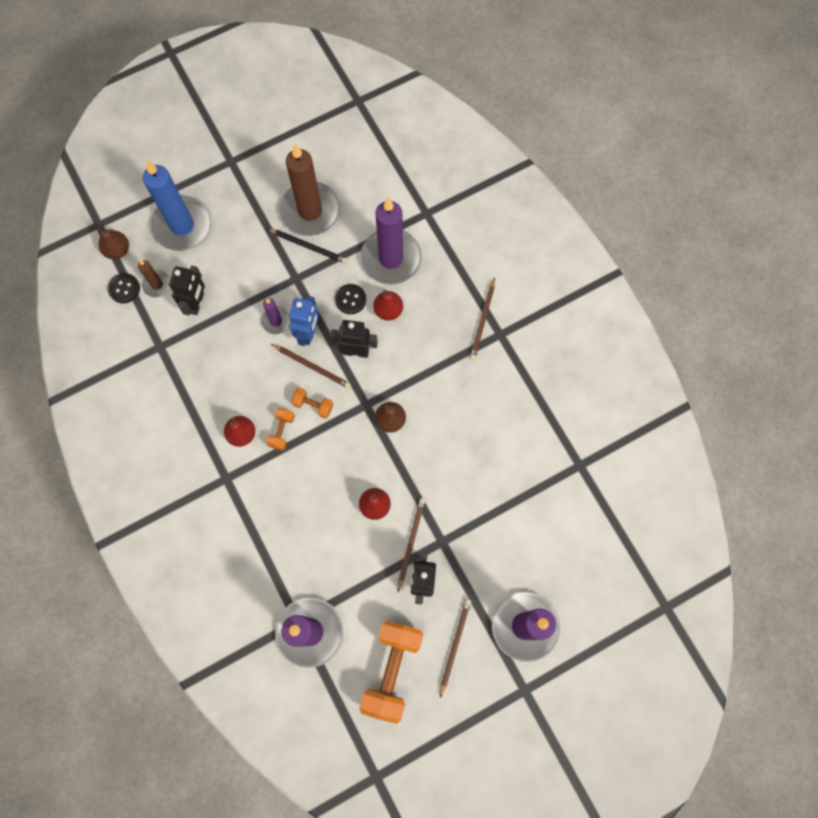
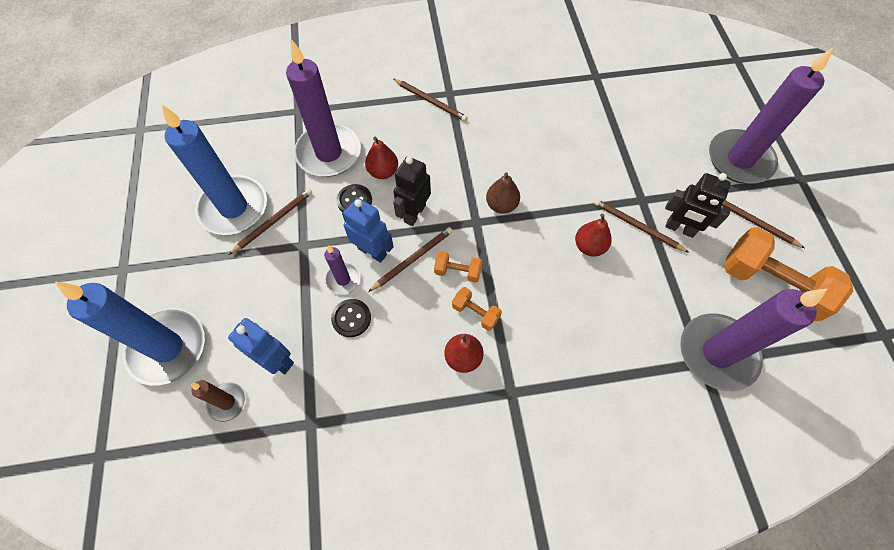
camera: 70 degrees left, 10 degrees down
brown pear [98,226,129,259] -> none
black button [108,273,140,303] -> black button moved to [331,299,371,337]
black robot [169,265,205,315] -> blue robot [228,318,294,374]
black pencil [268,229,347,264] -> brown pencil [229,189,312,255]
brown candle [280,144,340,236] -> blue candle [162,105,267,235]
orange dumbbell [291,387,333,419] -> orange dumbbell turned 60 degrees clockwise [434,251,482,283]

